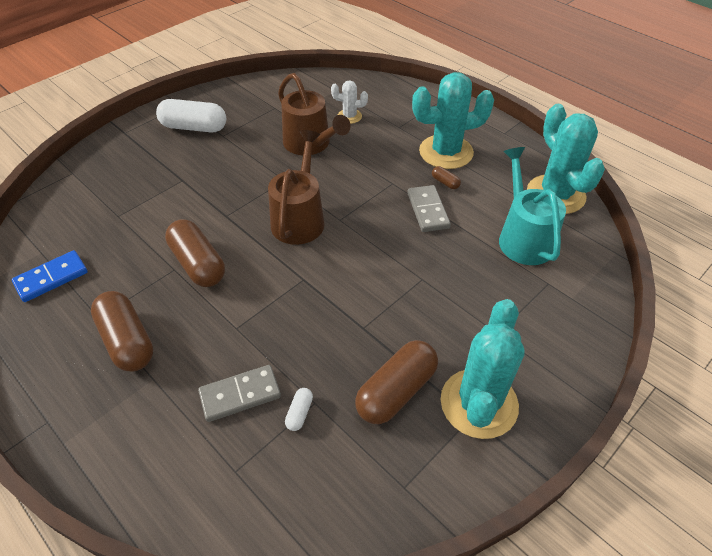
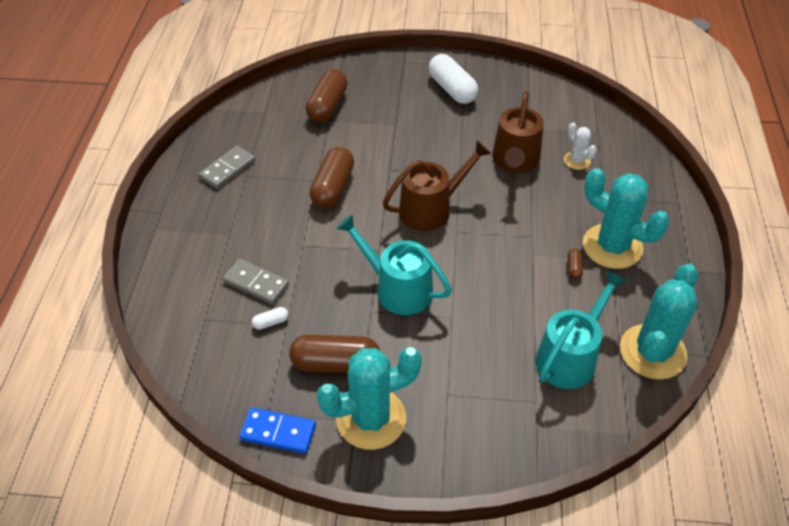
camera: 50 degrees right, 0 degrees up
blue domino [12,250,88,302] -> blue domino moved to [240,408,316,454]
brown capsule [91,291,153,371] -> brown capsule moved to [306,69,348,123]
grey domino [407,185,451,232] -> grey domino moved to [199,146,256,189]
none -> turquoise watering can [336,214,452,315]

